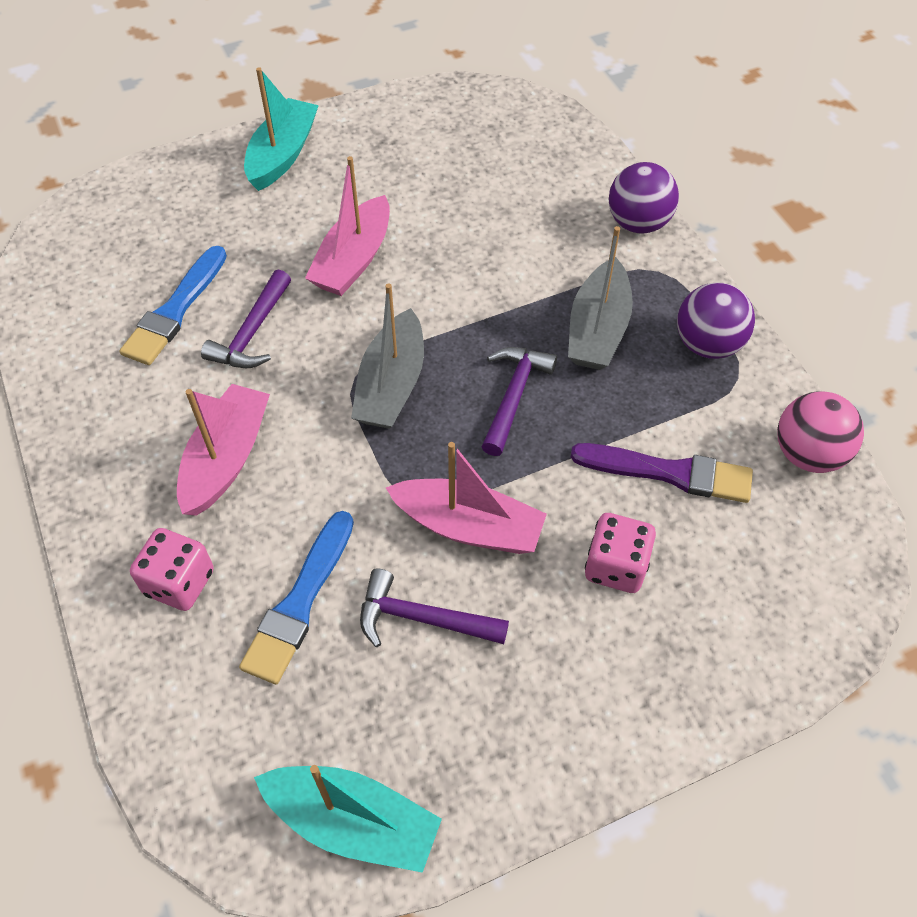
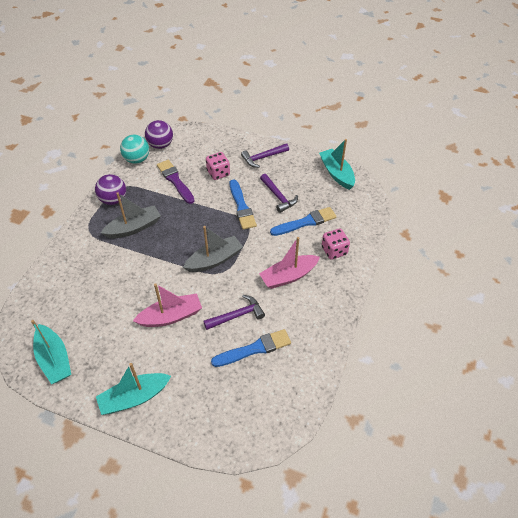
camera: 135 degrees left, 5 degrees down
pink boat [386,442,547,554] -> blue brush [230,180,257,230]
purple hammer [481,347,557,456] -> purple hammer moved to [241,143,289,168]
purple ball [608,162,679,234] -> purple ball moved to [145,120,173,149]
pink ball [777,391,864,473] -> turquoise ball [120,135,149,164]
none -> turquoise boat [31,320,71,384]

